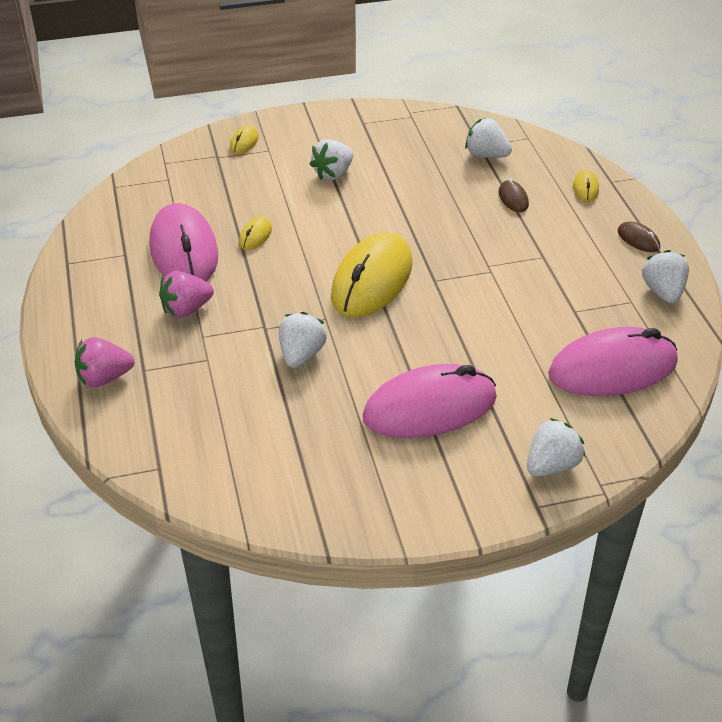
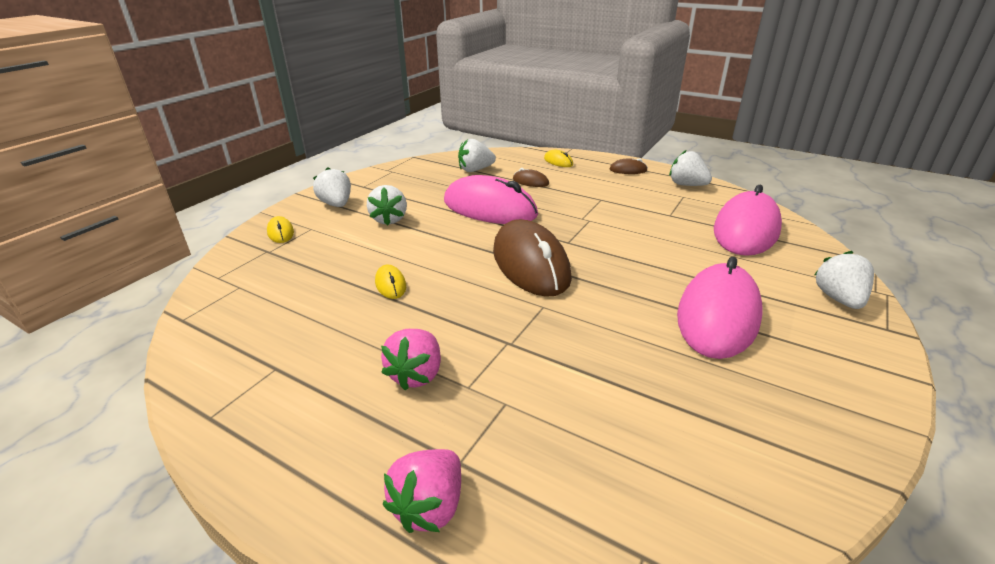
camera: 45 degrees left, 10 degrees down
pink mouse [150,203,218,281] -> pink mouse moved to [444,175,538,224]
white strawberry [279,312,327,368] -> white strawberry moved to [313,167,351,207]
yellow mouse [331,232,412,318] -> brown mouse [493,219,572,297]

